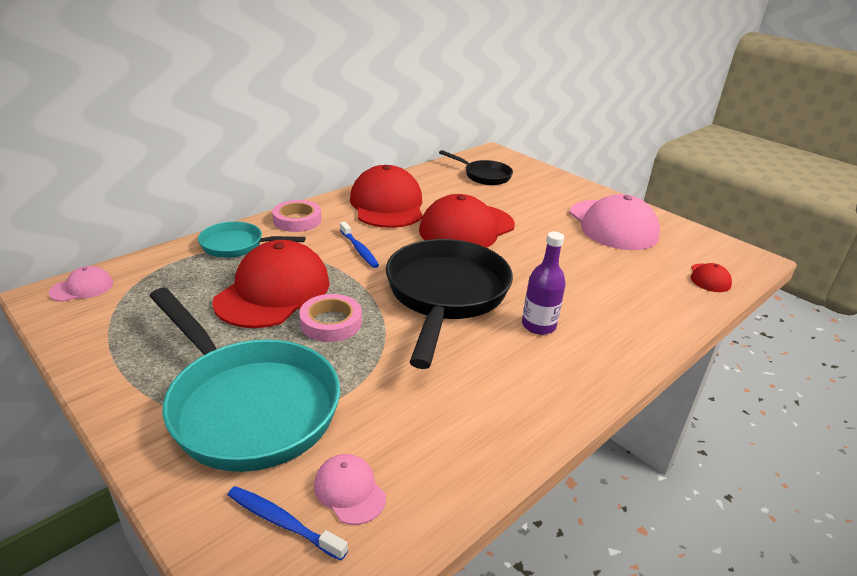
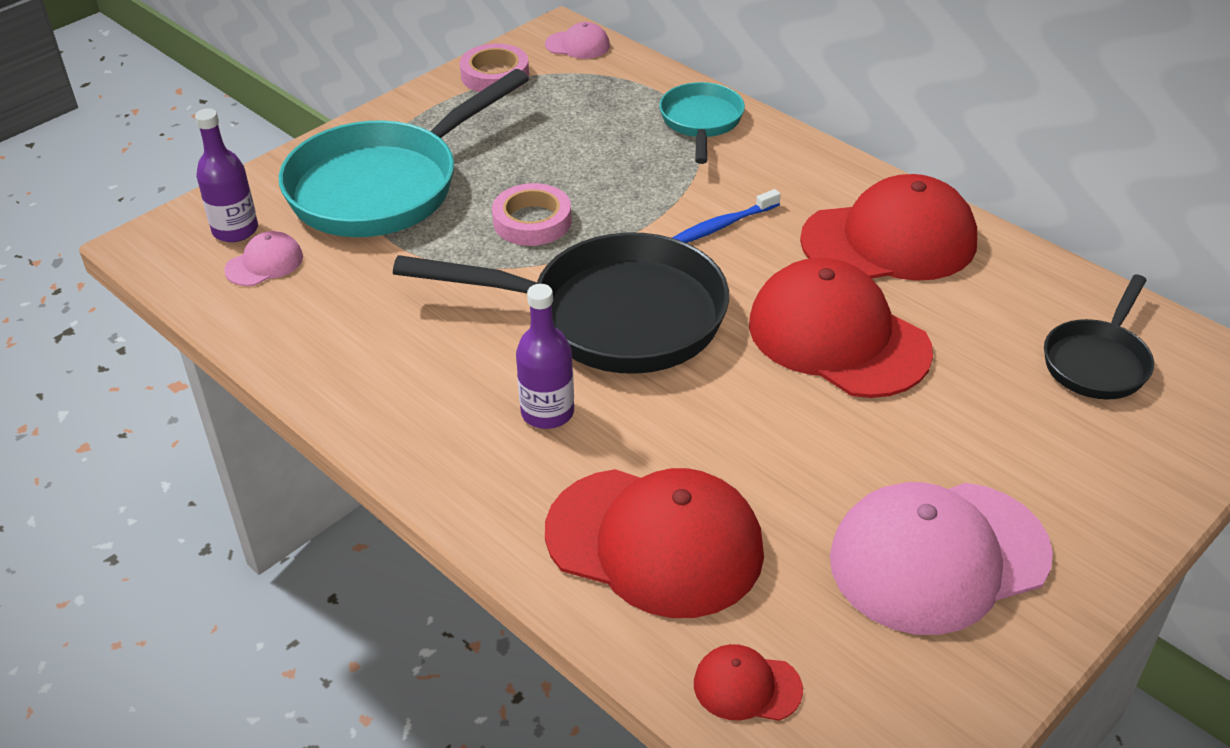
camera: 90 degrees right, 10 degrees up
pink cap [49,266,113,302] -> pink cap turned 45 degrees counterclockwise [545,22,610,59]
red cap [212,240,330,328] -> red cap moved to [545,468,764,618]
blue toothbrush [228,486,348,561] -> purple bottle [195,108,258,242]
pink tape [272,200,321,232] -> pink tape moved to [460,43,529,92]

